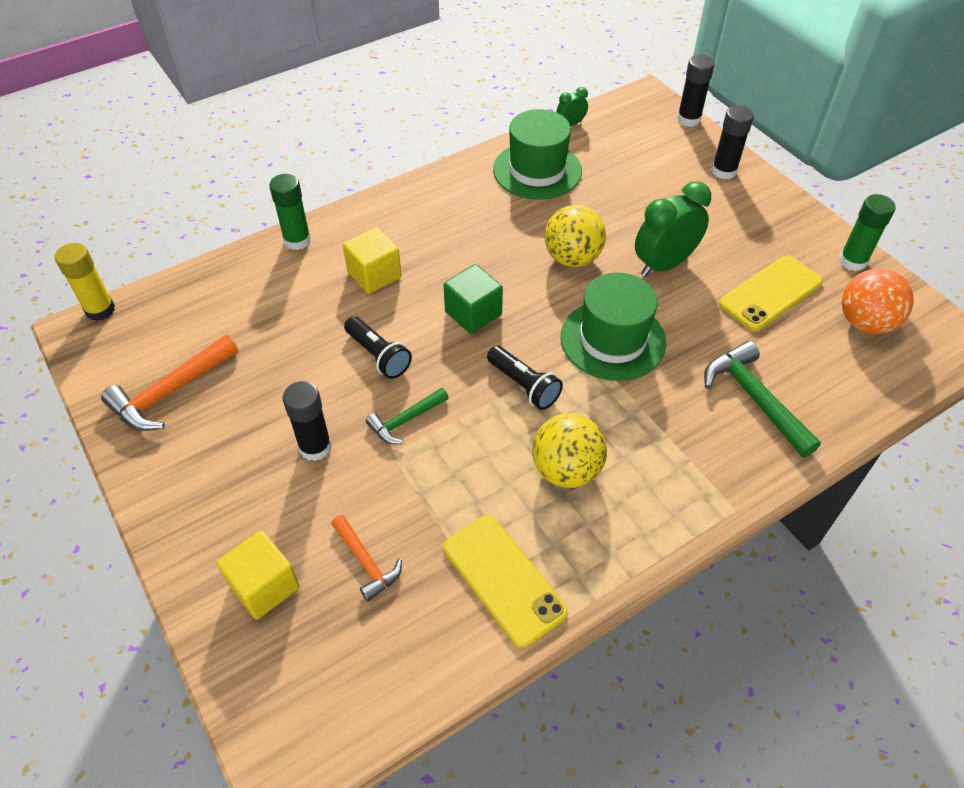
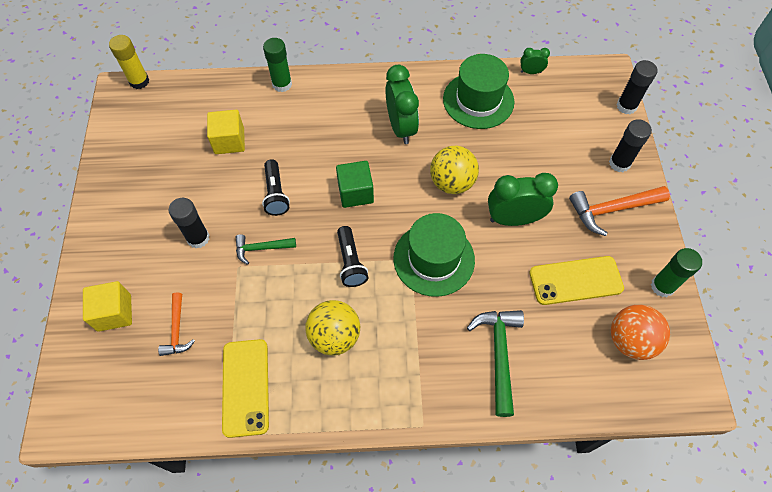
camera: 30 degrees right, 10 degrees up
orange hammer [101,335,238,431] -> orange hammer moved to [569,186,670,236]
yellow cube [343,227,402,294] -> yellow cube moved to [207,110,245,154]
none -> green clock [385,65,419,144]

